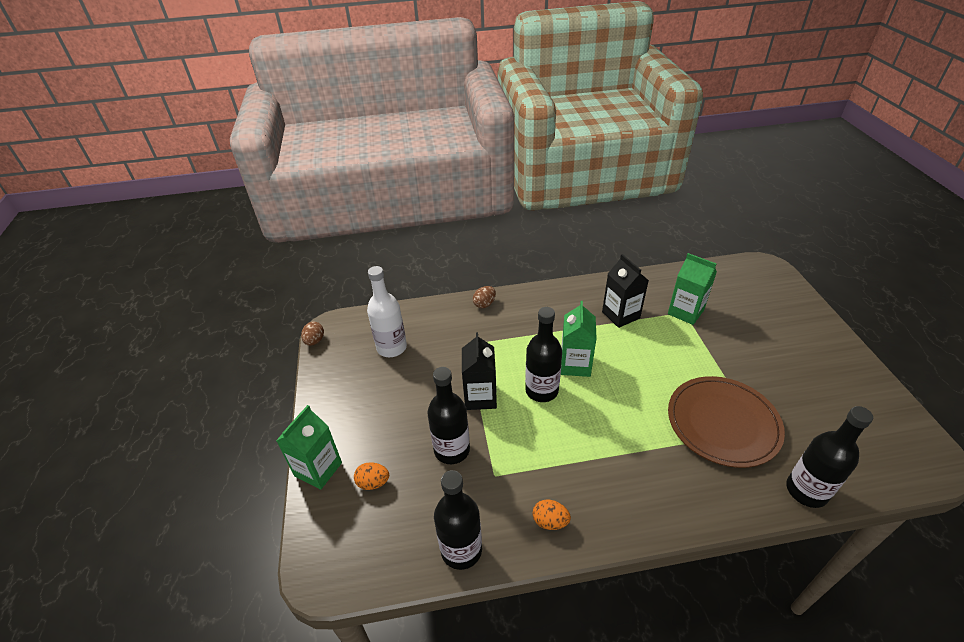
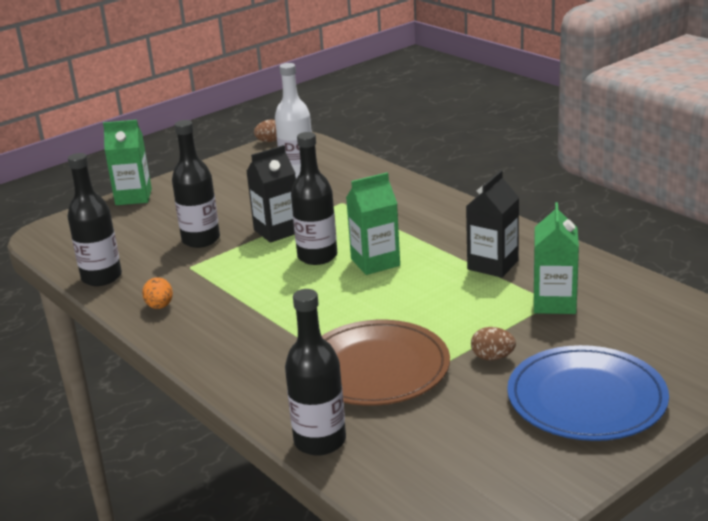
camera: 60 degrees right, 15 degrees down
orange egg [354,462,389,490] -> none
brown egg [473,286,496,308] -> brown egg moved to [471,327,516,360]
none -> blue plate [507,345,669,441]

